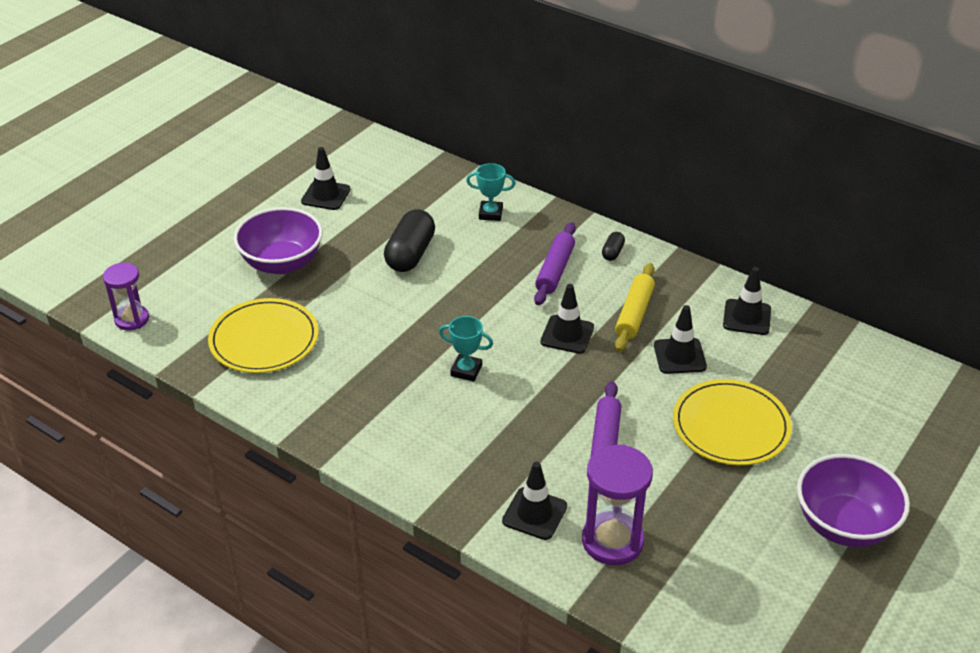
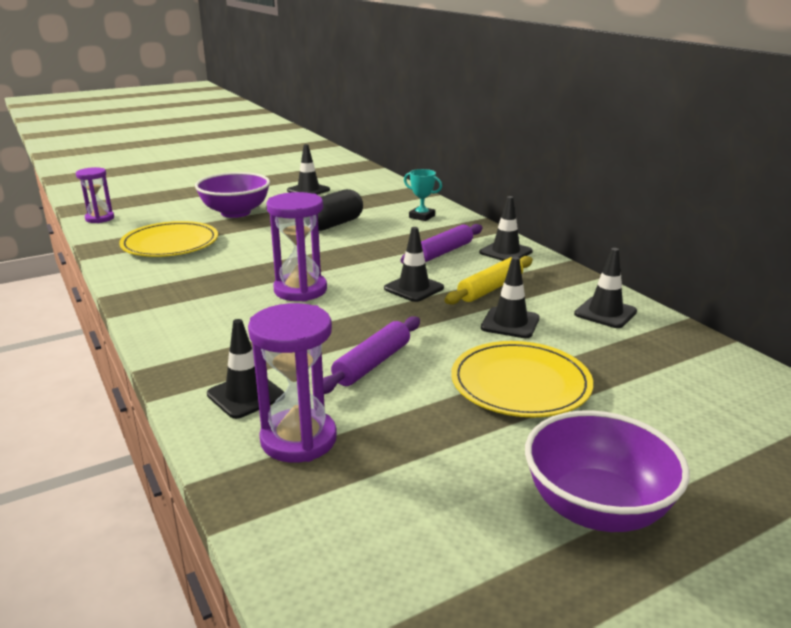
camera: 25 degrees right, 15 degrees down
turquoise trophy [439,316,493,382] -> purple hourglass [267,192,327,302]
black capsule [602,232,625,261] -> black traffic cone [479,196,533,261]

